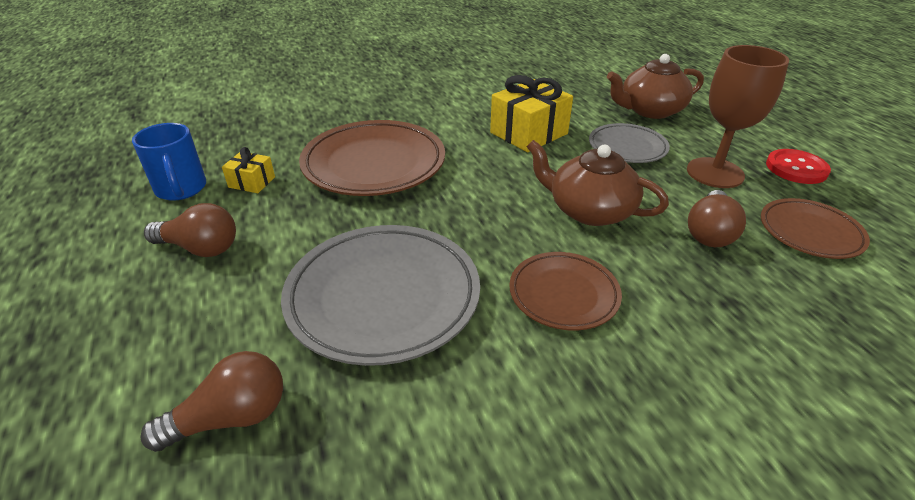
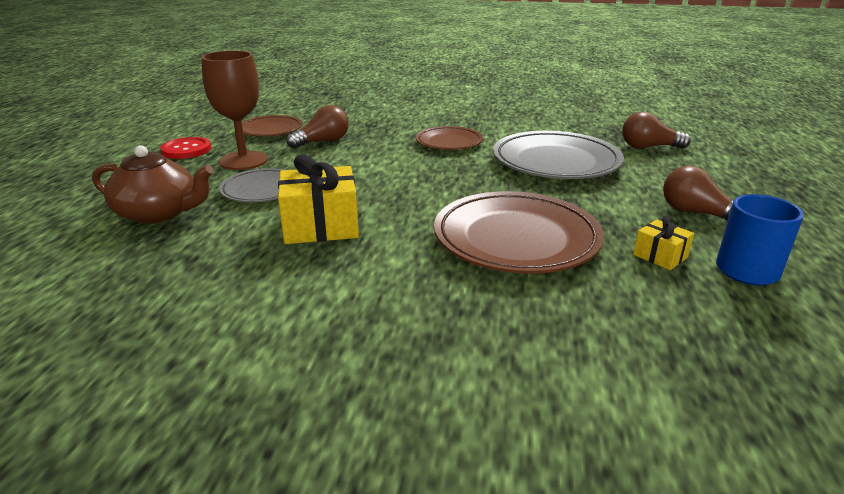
camera: 150 degrees left, 10 degrees down
brown teapot [527,140,669,226] -> none

